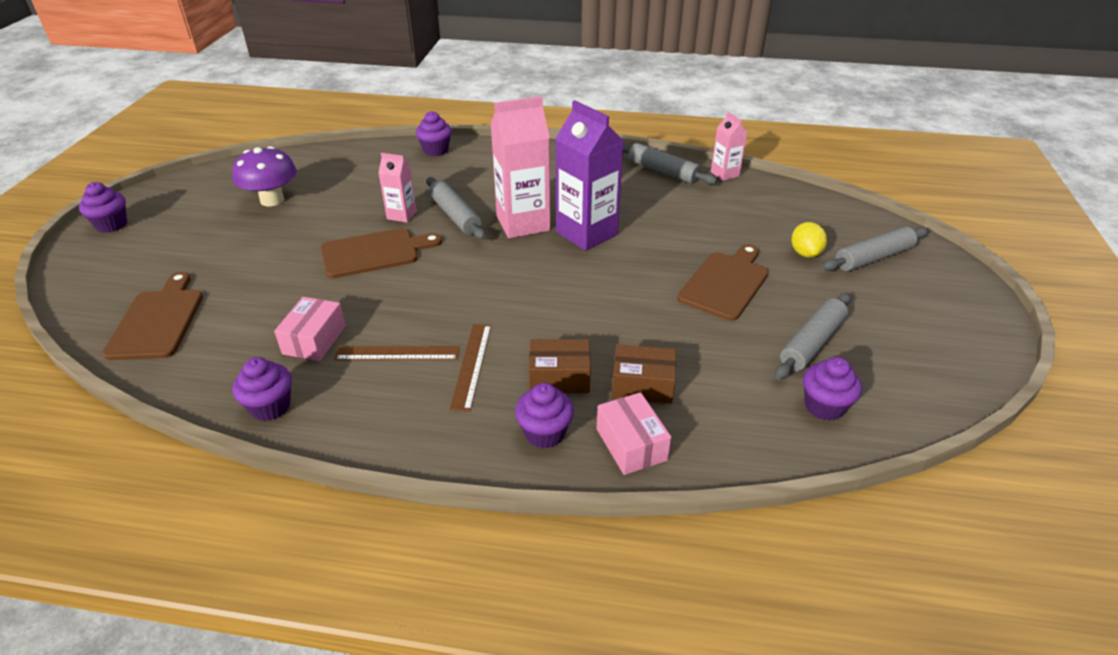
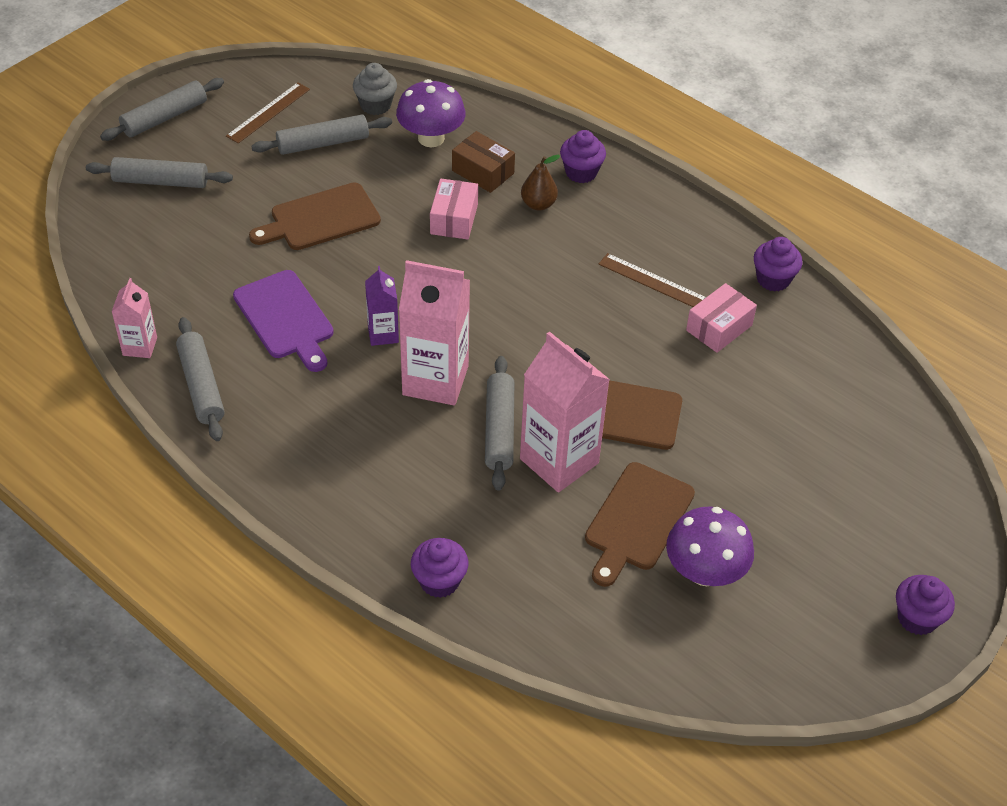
camera: 150 degrees left, 10 degrees up
brown cutting board [102,272,203,360] -> brown cutting board moved to [585,462,695,587]
pink carton [378,153,417,222] -> pink carton [520,331,610,492], size x1.90
brown ruler [450,324,491,412] -> brown ruler moved to [226,82,310,143]
brown box [529,339,591,393] -> brown pear [521,155,560,211]
purple carton [555,100,624,251] -> purple carton [365,266,399,346], size x0.53
pink box [597,392,671,475] -> pink box moved to [430,179,478,239]
yellow lemon [791,222,827,258] -> none
purple cupcake [803,357,862,421] -> grey cupcake [353,63,397,115]
none -> grey rolling pin [100,78,224,141]
none -> purple cutting board [233,270,334,372]
none -> purple mushroom [396,79,466,147]

